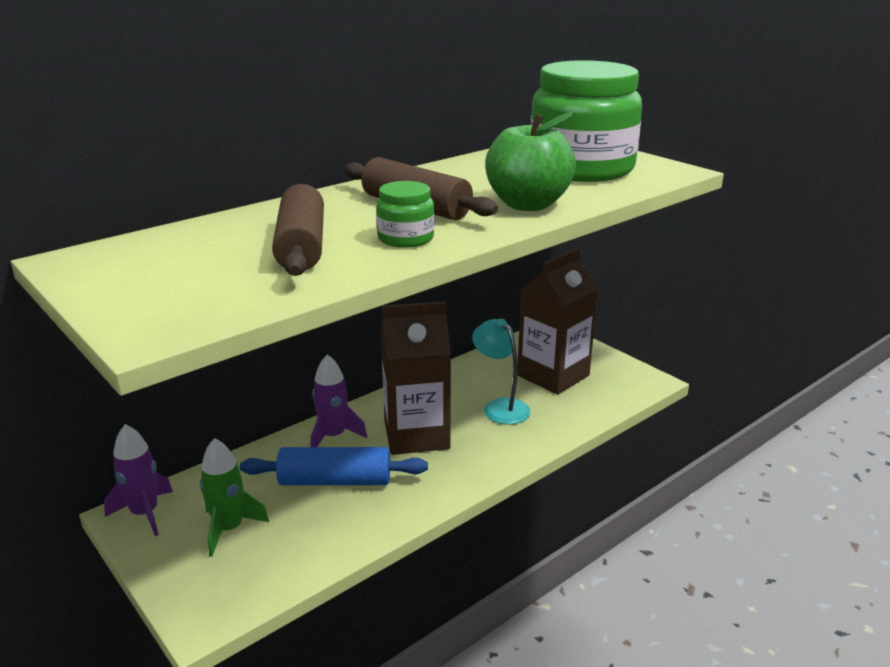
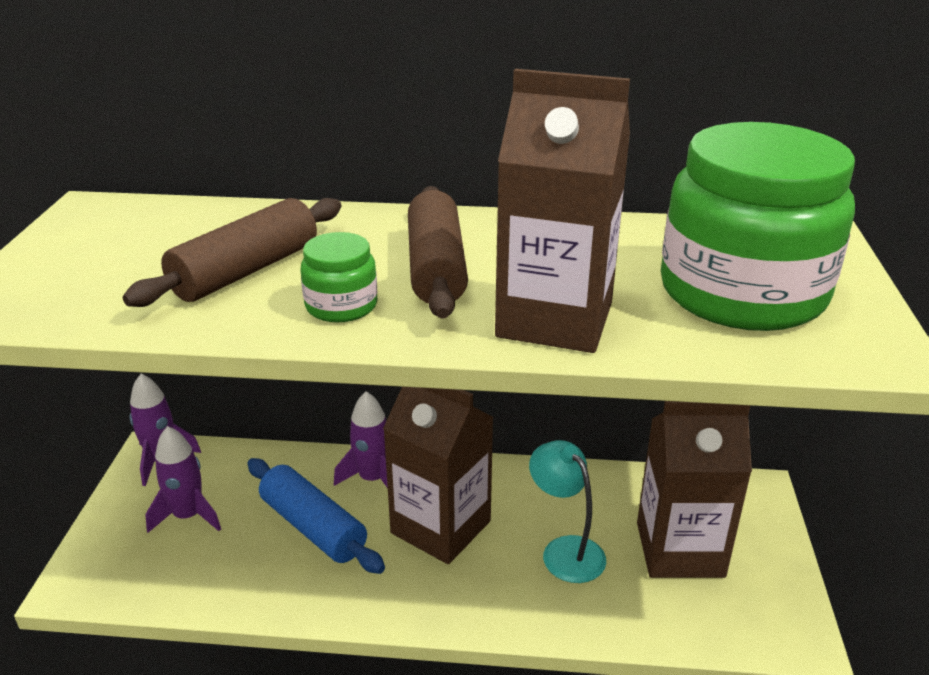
camera: 45 degrees right, 5 degrees up
green rocket [200,438,269,557] -> purple rocket [145,426,221,533]
turquoise lamp [472,319,530,425] -> turquoise lamp turned 45 degrees counterclockwise [529,440,606,583]
green apple [485,112,576,211] -> brown carton [495,69,630,353]

